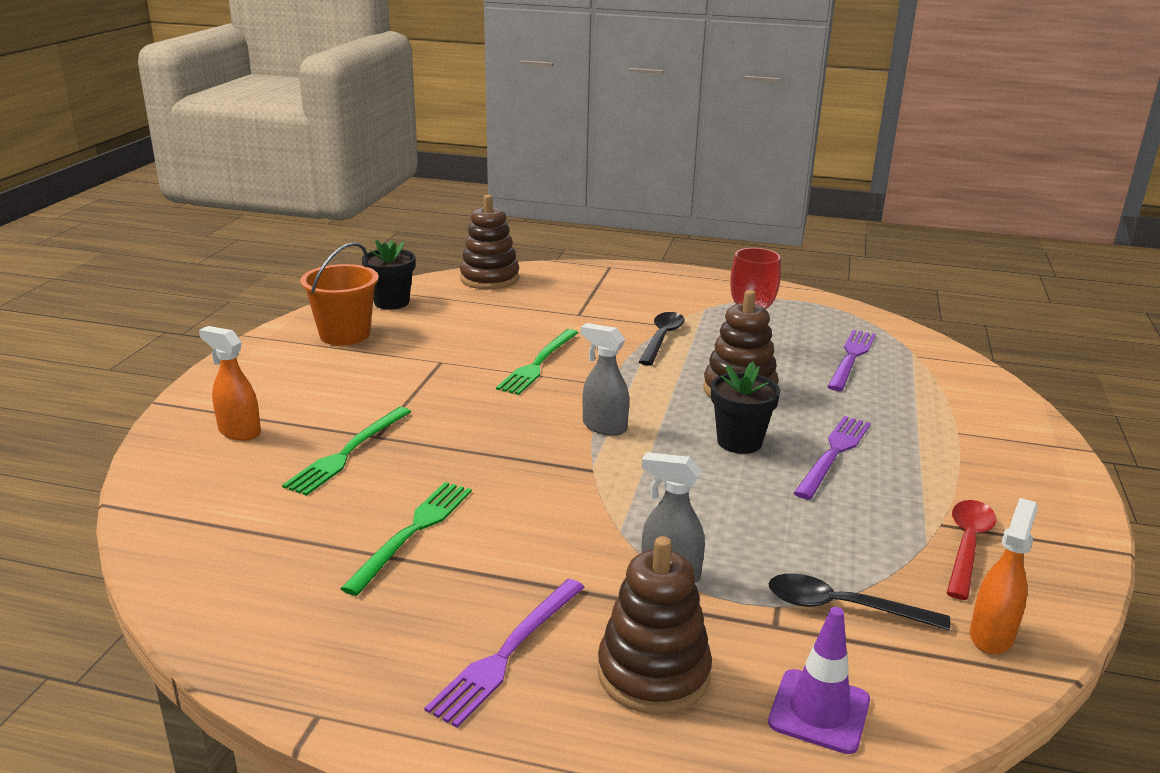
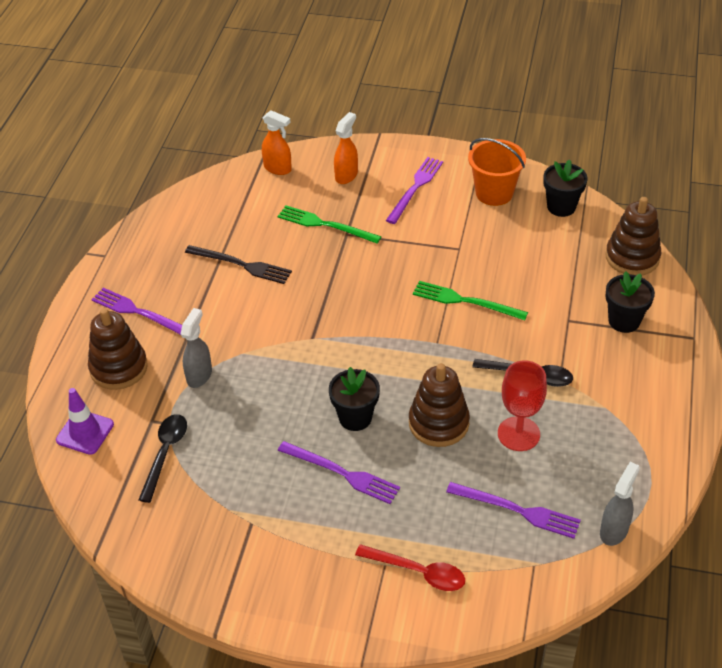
camera: 90 degrees right, 20 degrees up
green fork [340,482,472,596] -> black fork [185,245,292,284]
grey spray bottle [580,323,629,436] -> grey spray bottle moved to [600,462,640,546]
red spoon [947,500,996,600] -> red spoon moved to [355,544,465,591]
orange spray bottle [970,498,1038,654] -> orange spray bottle moved to [262,110,292,175]
none -> purple fork [386,157,443,224]
none -> black flower pot [605,271,655,333]

